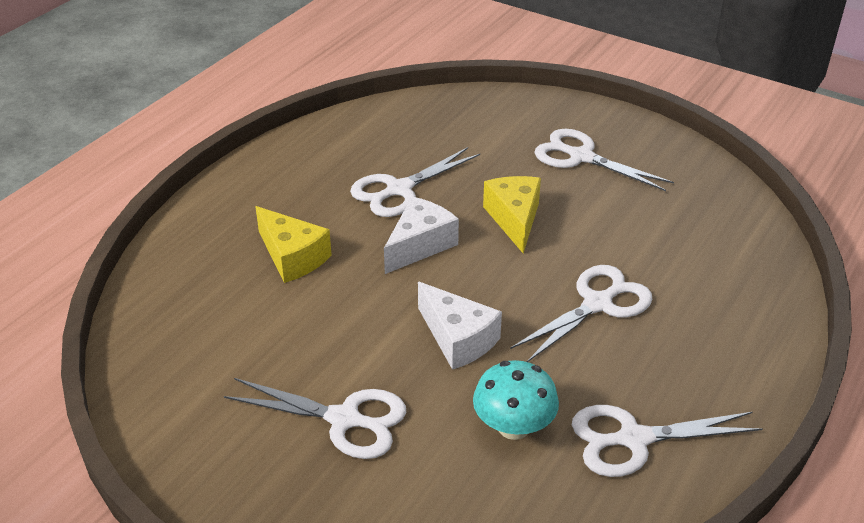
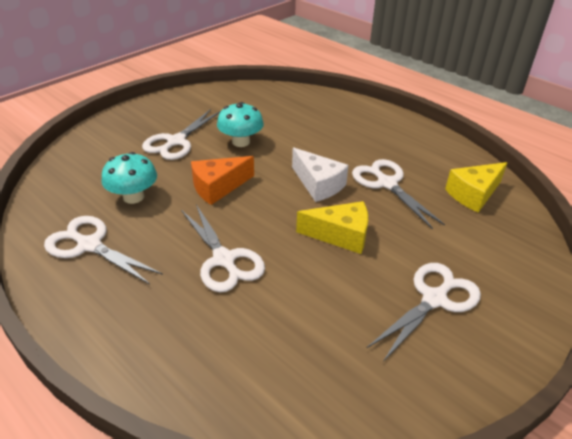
camera: 100 degrees right, 0 degrees up
yellow cheese [255,206,332,283] -> yellow cheese moved to [445,162,508,213]
white cheese [418,282,502,370] -> orange cheese [191,156,254,205]
white scissors [572,405,763,477] -> white scissors turned 60 degrees counterclockwise [44,216,163,284]
none -> turquoise mushroom [217,102,264,147]

